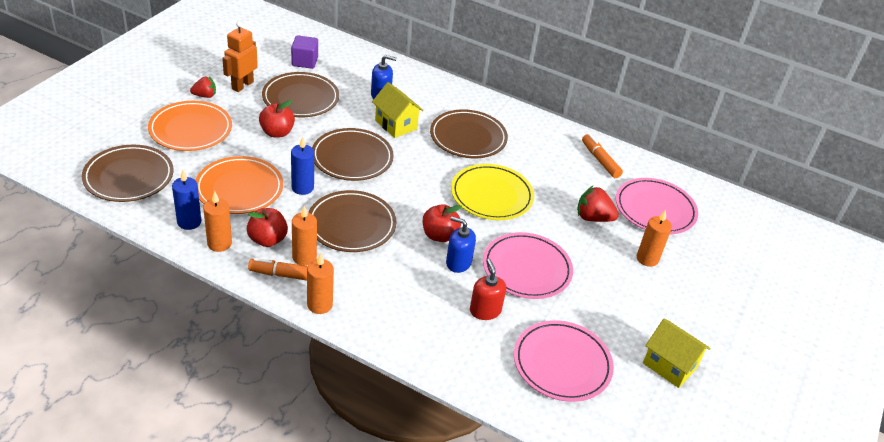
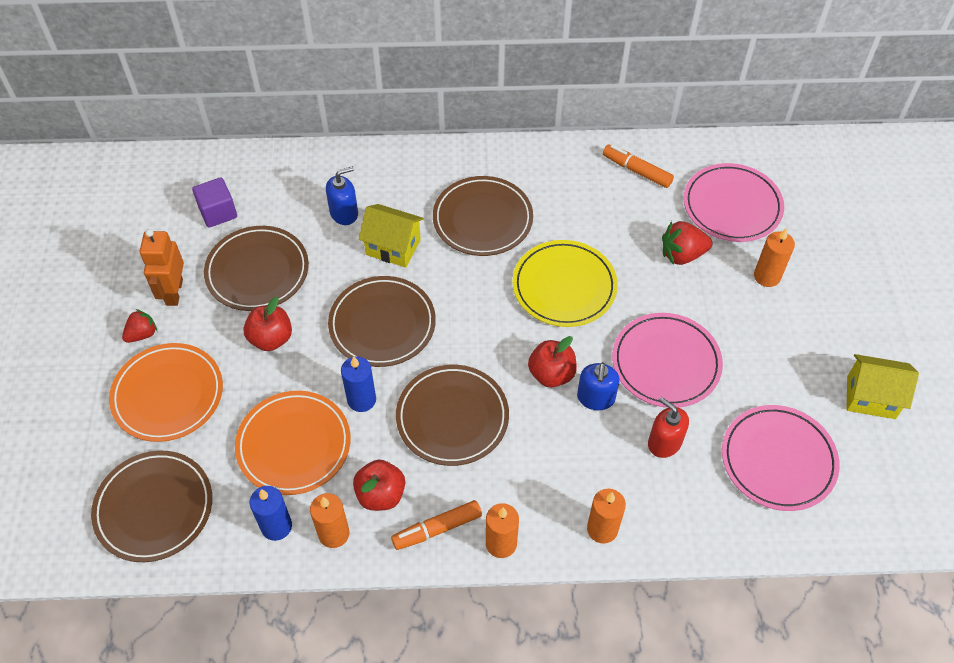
camera: 25 degrees left, 15 degrees up
orange candle [292,206,317,266] -> orange candle moved to [587,489,626,544]
blue soap dispenser [446,216,476,273] -> blue soap dispenser turned 75 degrees counterclockwise [577,362,620,410]

